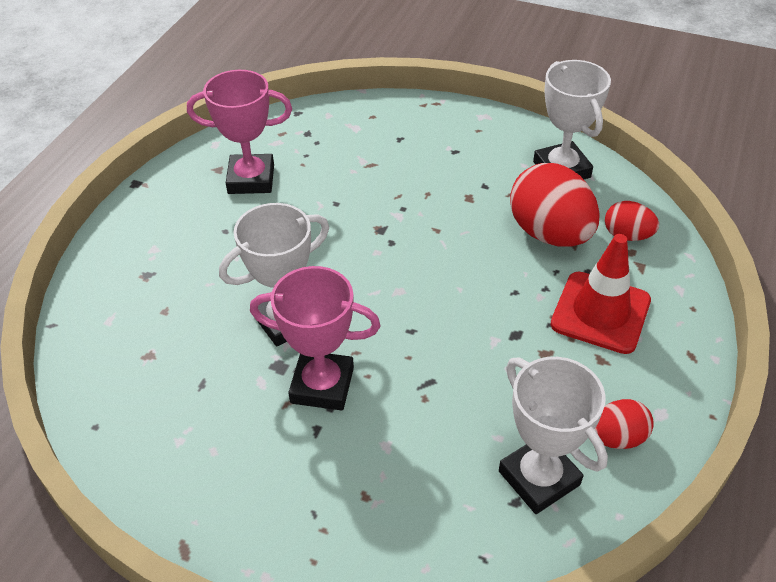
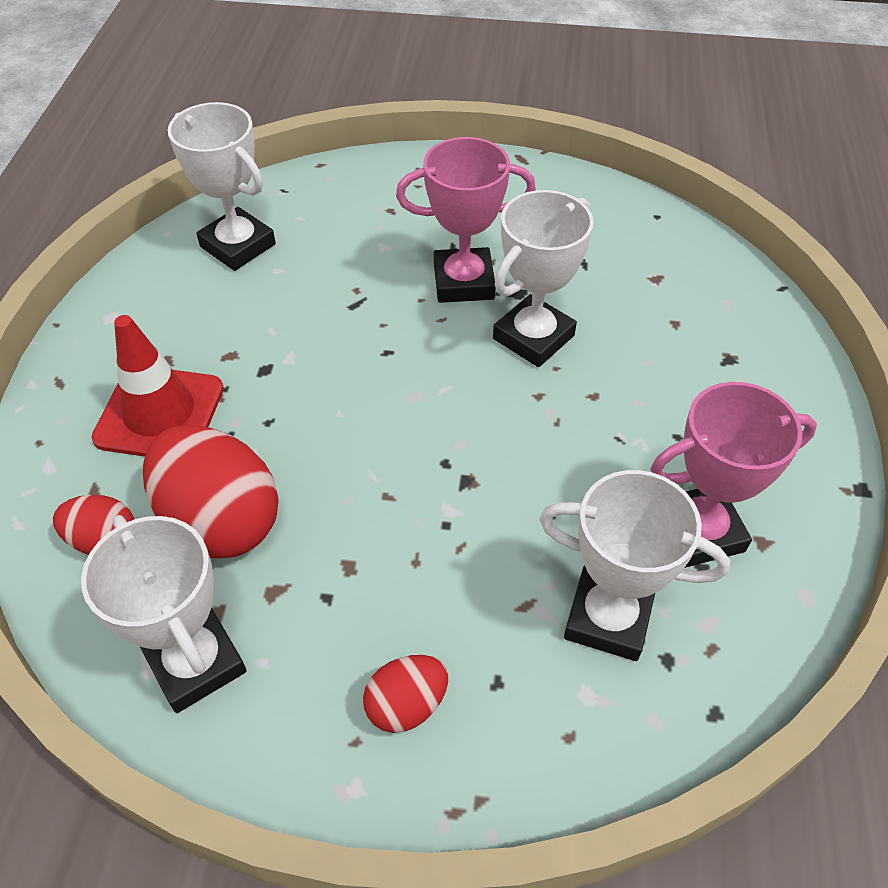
camera: 165 degrees right, 5 degrees up
red egg [595,399,654,449] -> red egg moved to [363,655,448,733]
none -> white trophy [539,470,731,661]

